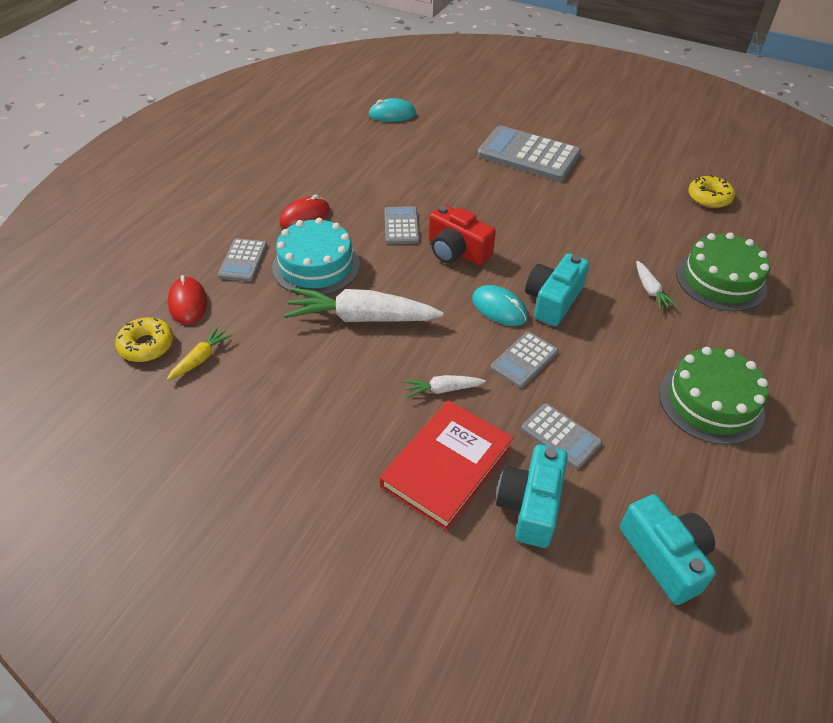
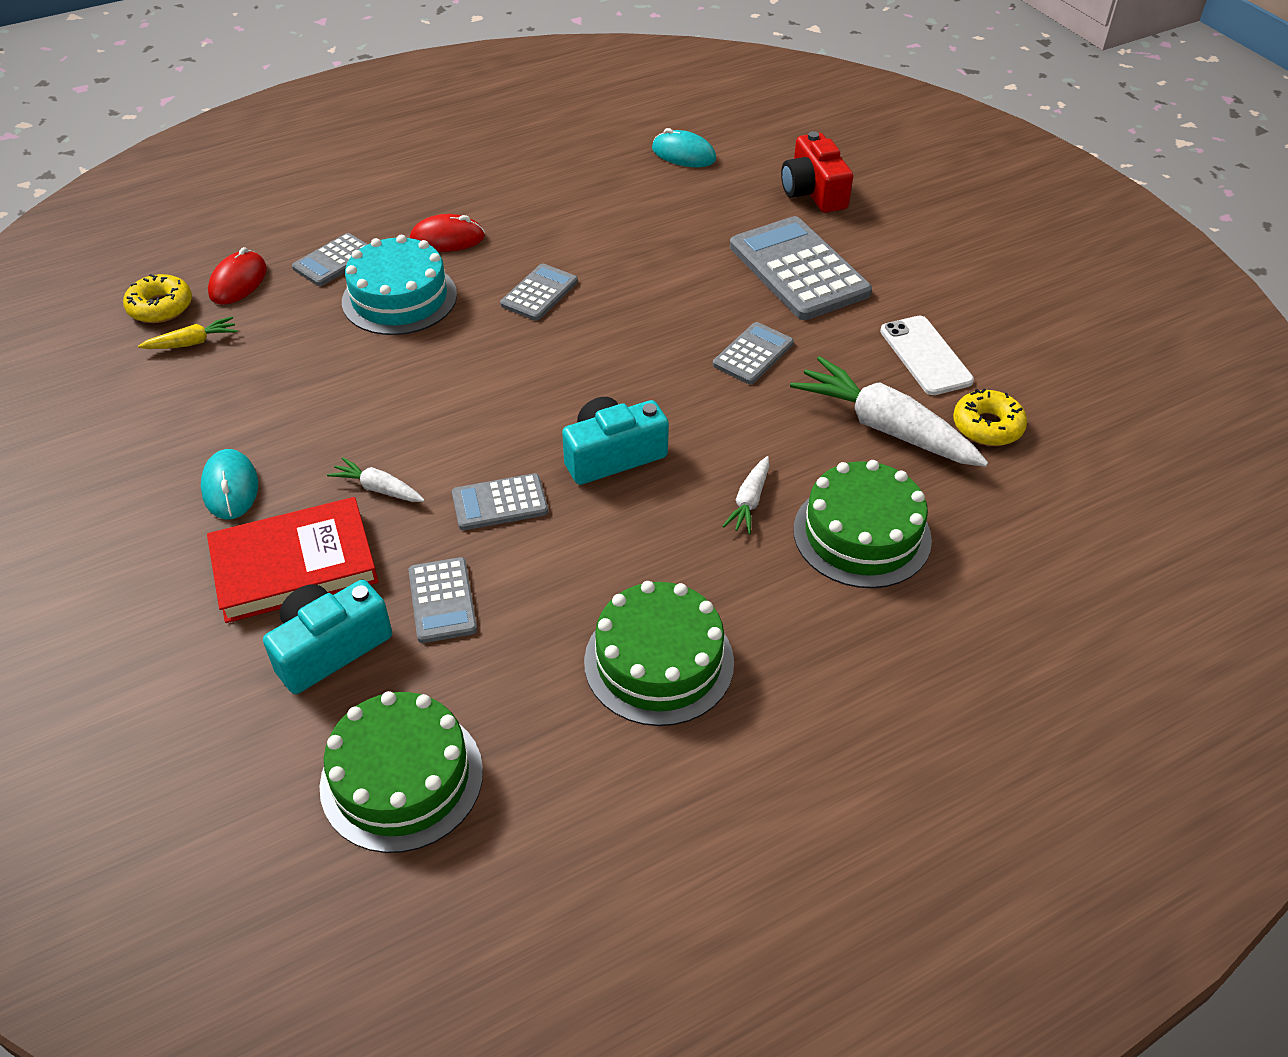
camera: 35 degrees right, 0 degrees up
white carrot [284,288,443,322] -> white carrot moved to [790,356,988,467]
red camera [429,204,496,266] -> red camera moved to [781,131,853,213]
turquoise mouse [472,285,528,326] -> turquoise mouse moved to [201,449,258,520]
turquoise camera [620,494,716,605] -> green cake [319,691,483,853]
none -> grey calculator [713,322,794,384]
none -> white phone [880,316,974,395]

